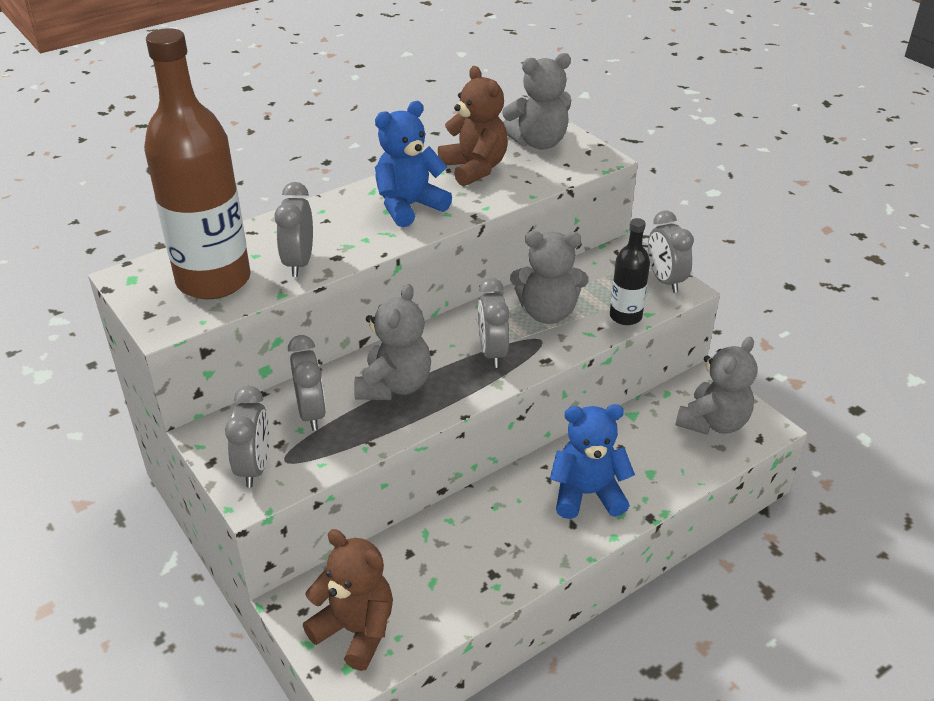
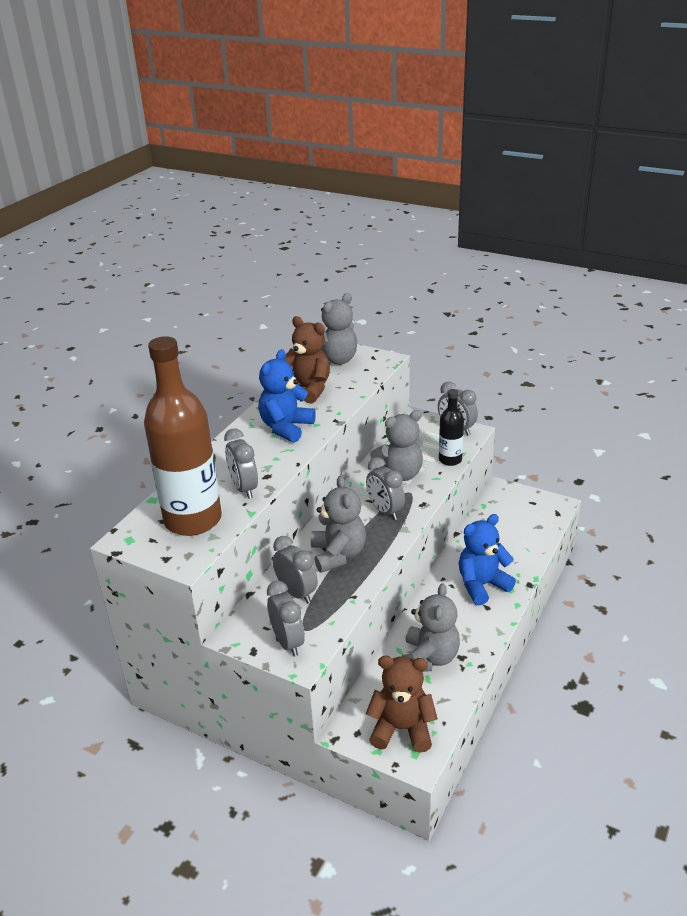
camera: 25 degrees left, 5 degrees down
grey teddy bear [675,337,757,435] -> grey teddy bear moved to [402,583,460,672]

